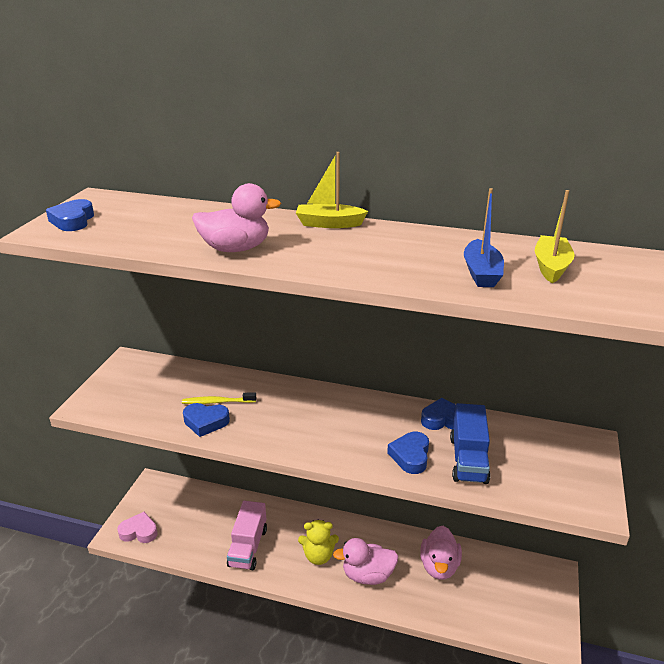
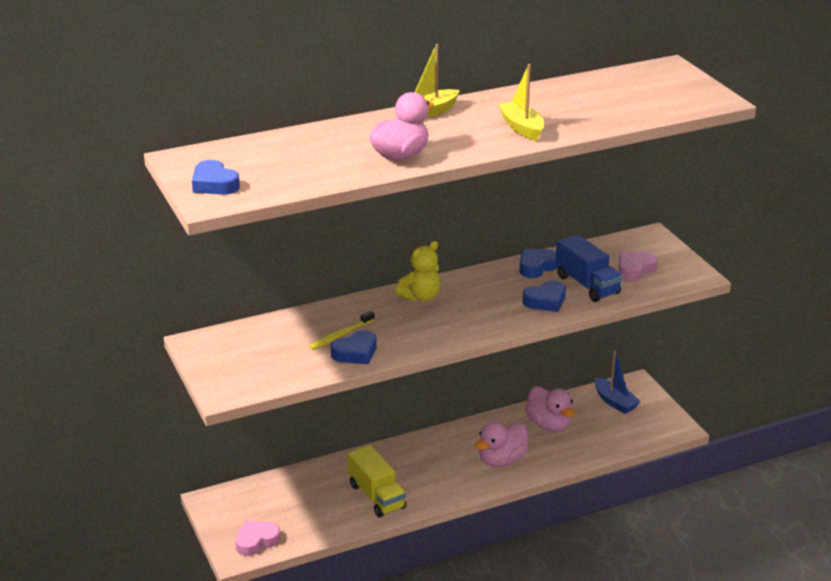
camera: 40 degrees left, 0 degrees up
pink truck [227,501,267,570] -> yellow truck [348,445,406,518]
yellow teddy bear [298,520,339,565] -> yellow teddy bear moved to [395,241,441,301]
blue heart [387,432,429,474] -> blue heart turned 90 degrees counterclockwise [523,280,566,312]
blue boat [464,188,504,287] -> blue boat moved to [594,350,640,414]
yellow boat [535,190,575,283] -> yellow boat moved to [498,64,544,141]
none -> pink heart [619,252,658,281]

